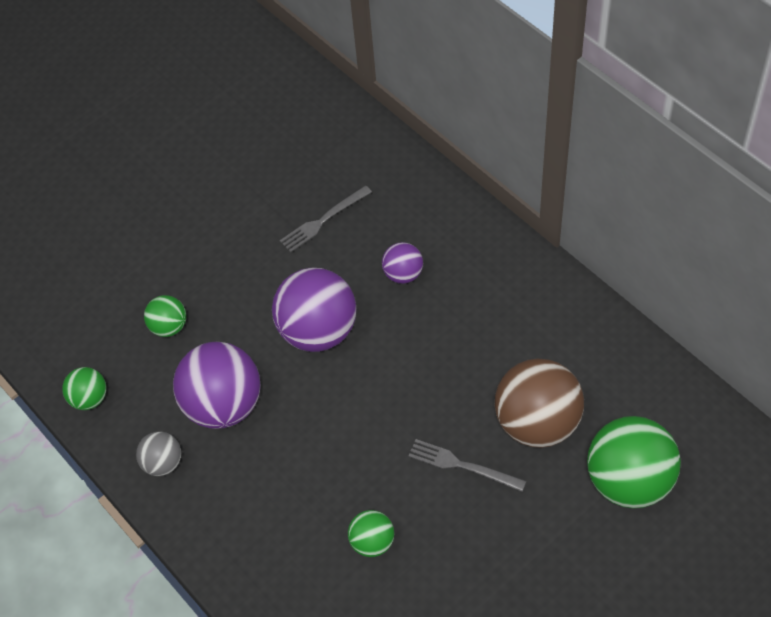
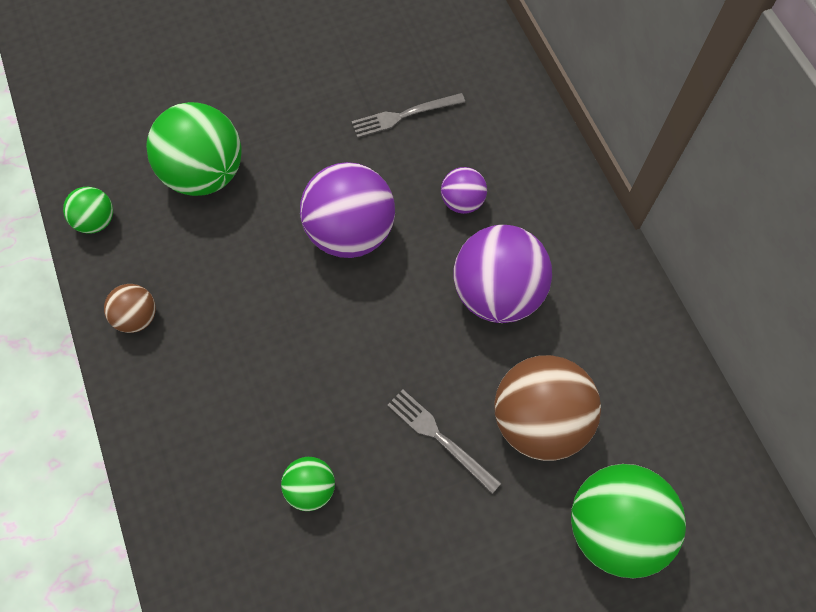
camera: 15 degrees right, 10 degrees up
grey ball [136,431,181,476] -> brown ball [104,284,156,333]
green ball [144,295,186,337] -> green ball [146,102,242,196], size x1.97
purple ball [173,342,260,429] -> purple ball moved to [454,225,552,323]

